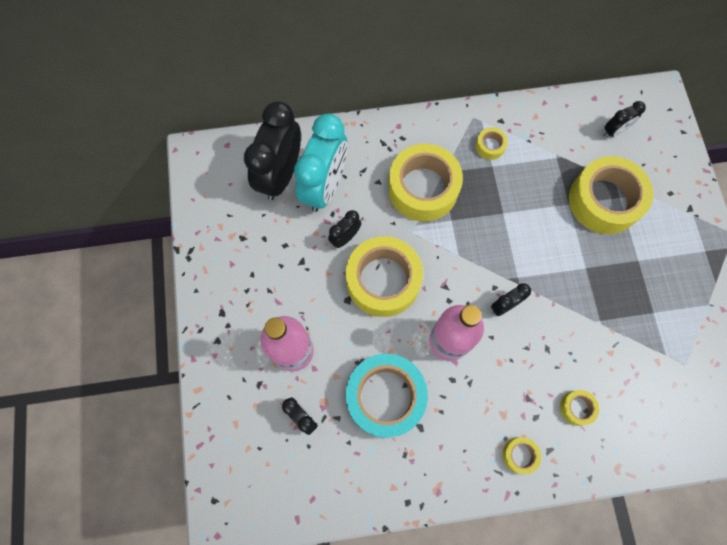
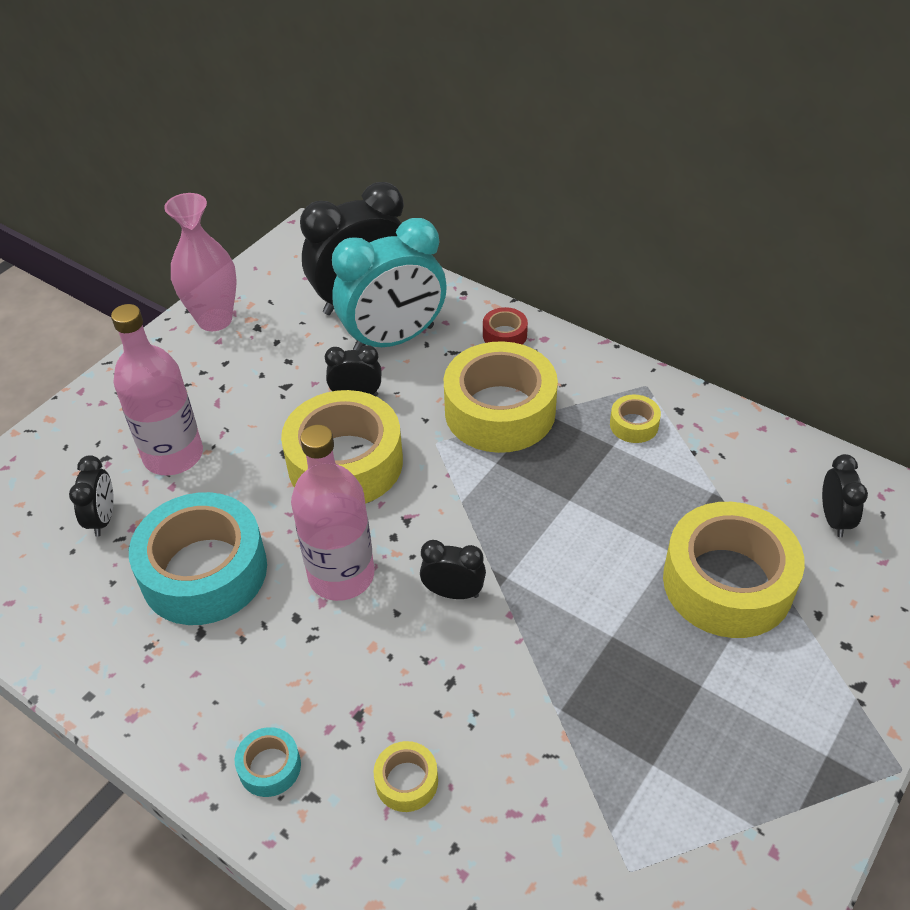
camera: 45 degrees right, 25 degrees down
yellow tape [503,437,541,474] -> turquoise tape [234,727,301,797]
black clock [604,101,646,137] -> black clock turned 105 degrees counterclockwise [822,454,868,537]
none -> pink vase [164,193,237,331]
none -> red tape [483,307,528,345]

